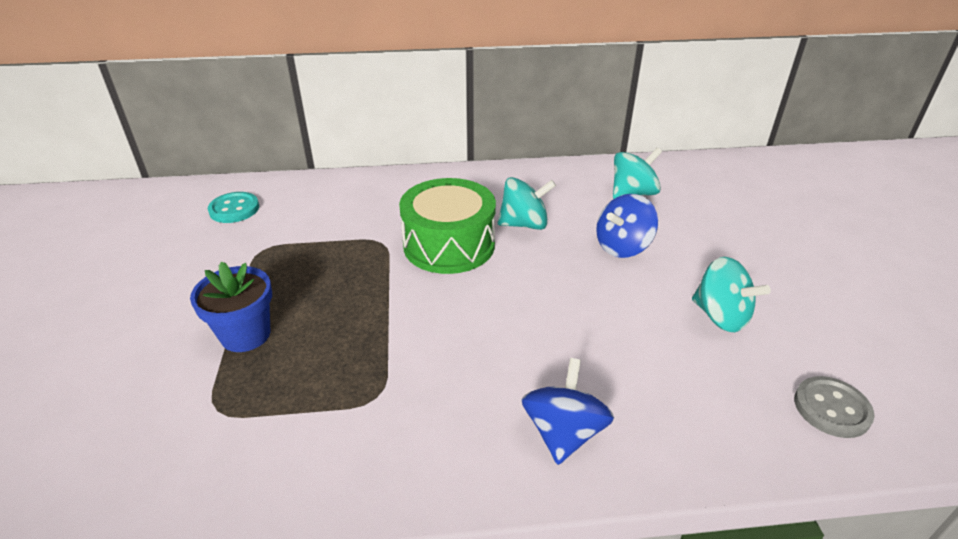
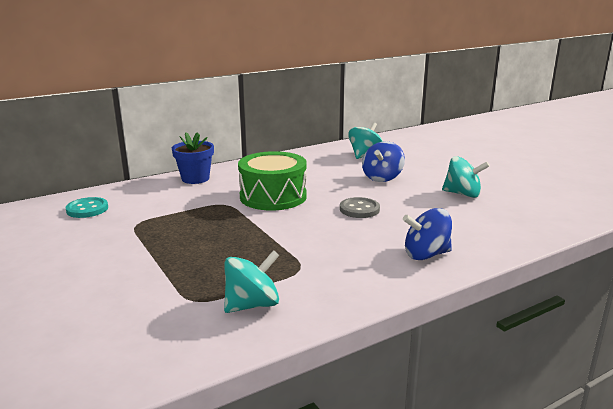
camera: 25 degrees left, 15 degrees down
blue flower pot [190,261,272,352] -> blue flower pot moved to [172,132,214,184]
turquoise spinning top [498,177,556,230] -> turquoise spinning top moved to [224,250,279,313]
blue spinning top [522,358,614,465] -> blue spinning top turned 90 degrees counterclockwise [403,208,452,260]
grey button [794,376,875,438] -> grey button moved to [340,197,380,218]

